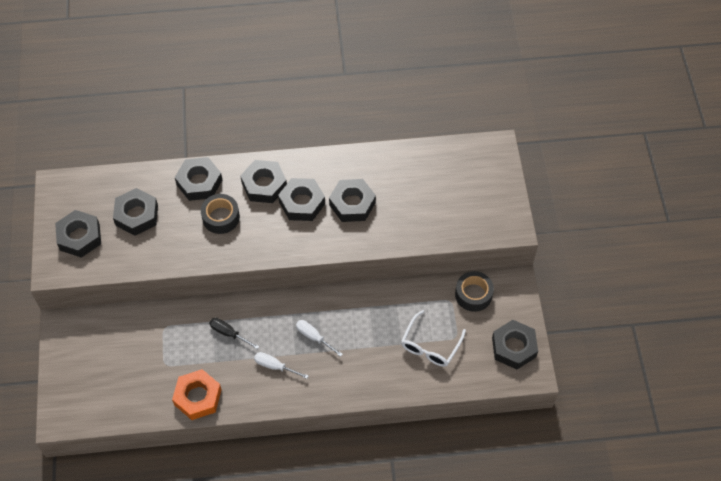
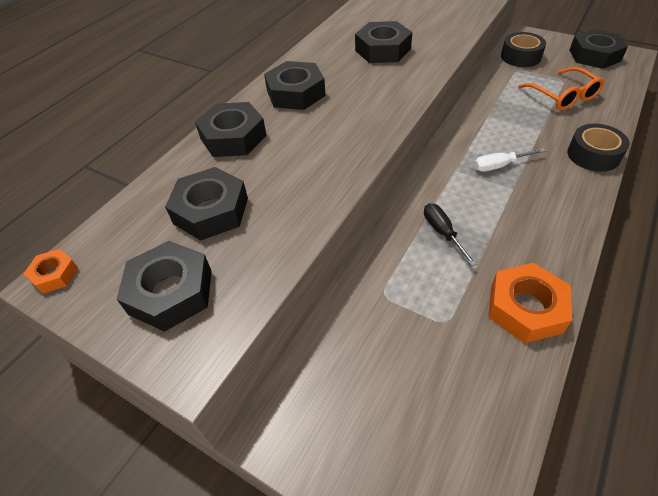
camera: 50 degrees left, 10 degrees down
black tape [201,194,240,234] -> black tape moved to [567,124,630,172]
black screwdriver [209,318,259,349] -> black screwdriver turned 90 degrees clockwise [424,203,477,266]
white screwdriver [254,352,308,379] -> none
black nut [278,178,325,221] -> none
white glasses [401,310,466,367] -> orange glasses [518,67,605,110]
none -> orange nut [23,249,78,293]

